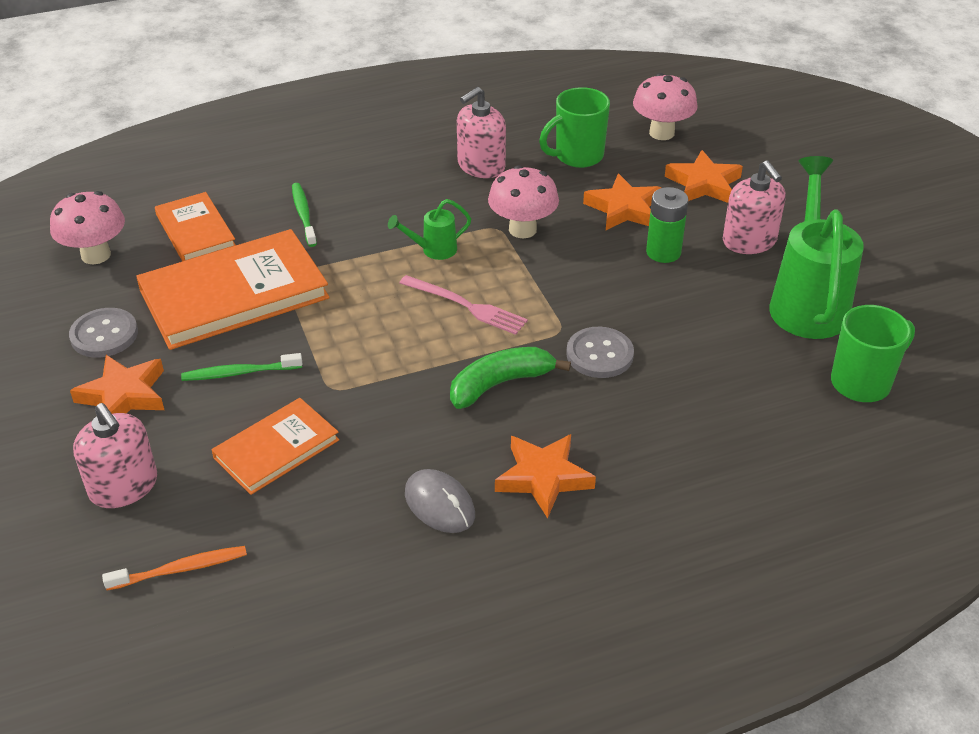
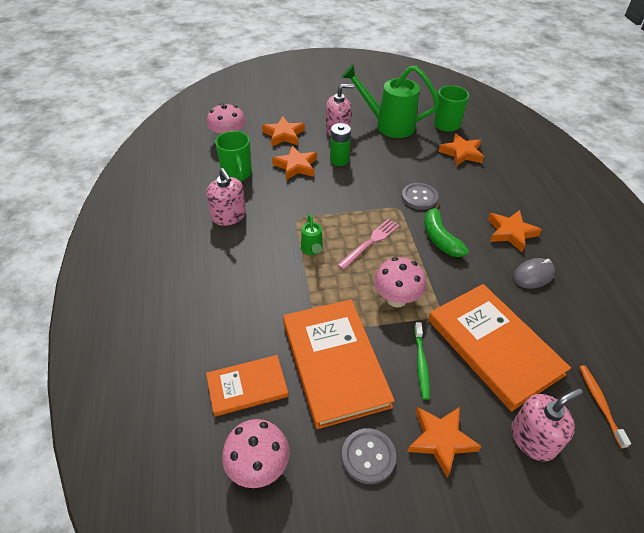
camera: 80 degrees left, 5 degrees up
orange book [212,398,339,495] -> orange book [428,284,571,411], size x1.74
green toothbrush [292,183,317,247] -> none
pink mushroom [488,165,559,238] -> pink mushroom moved to [374,257,426,307]
none -> orange star [439,133,484,166]

